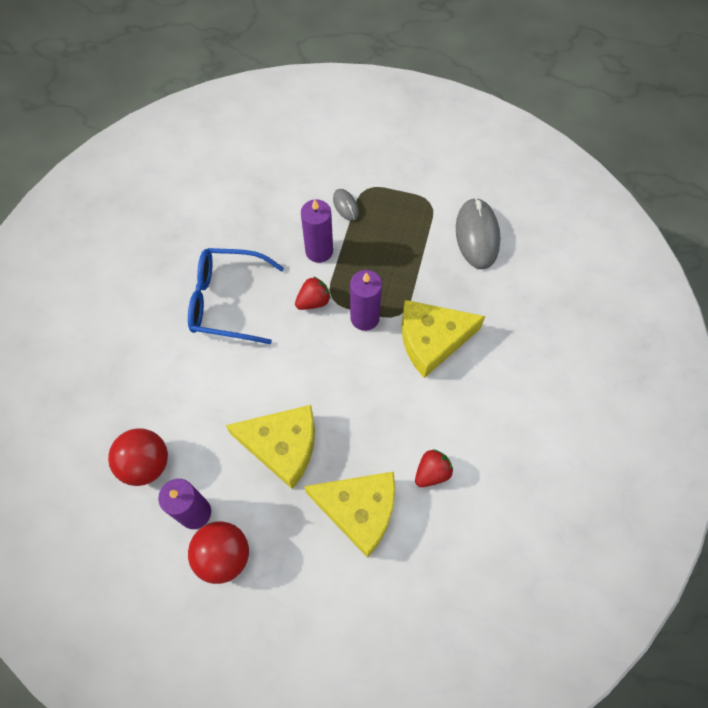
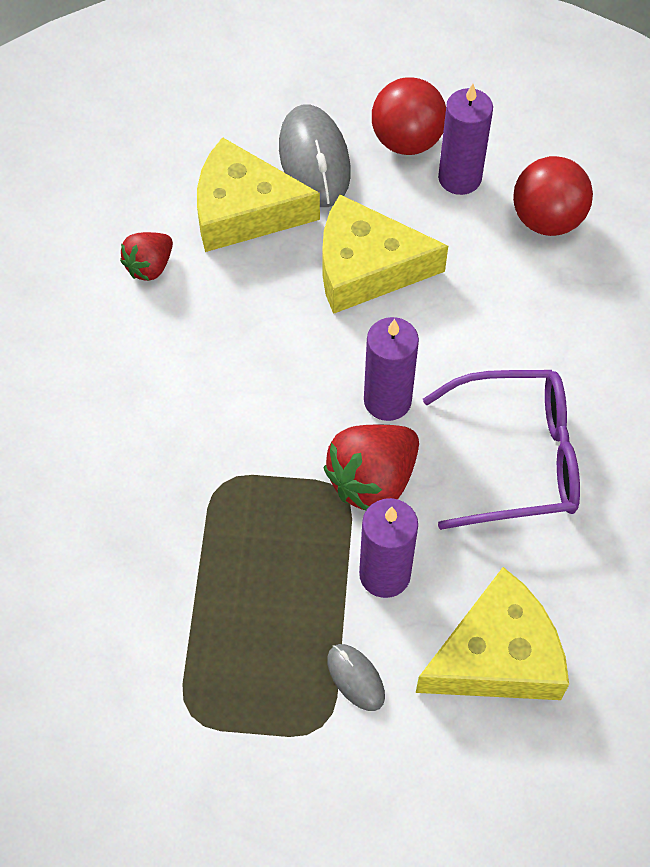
camera: 170 degrees right, 5 degrees down
blue glasses [188,248,284,344] -> purple glasses [423,370,580,530]
red strawberry [295,276,331,310] -> red strawberry [323,425,419,511], size x1.63
purple candle [350,270,382,331] -> purple candle moved to [364,317,419,421]
yellow cheese [401,300,485,378] -> yellow cheese moved to [416,567,569,700]
grey mouse [456,197,500,270] -> grey mouse moved to [279,104,351,207]

